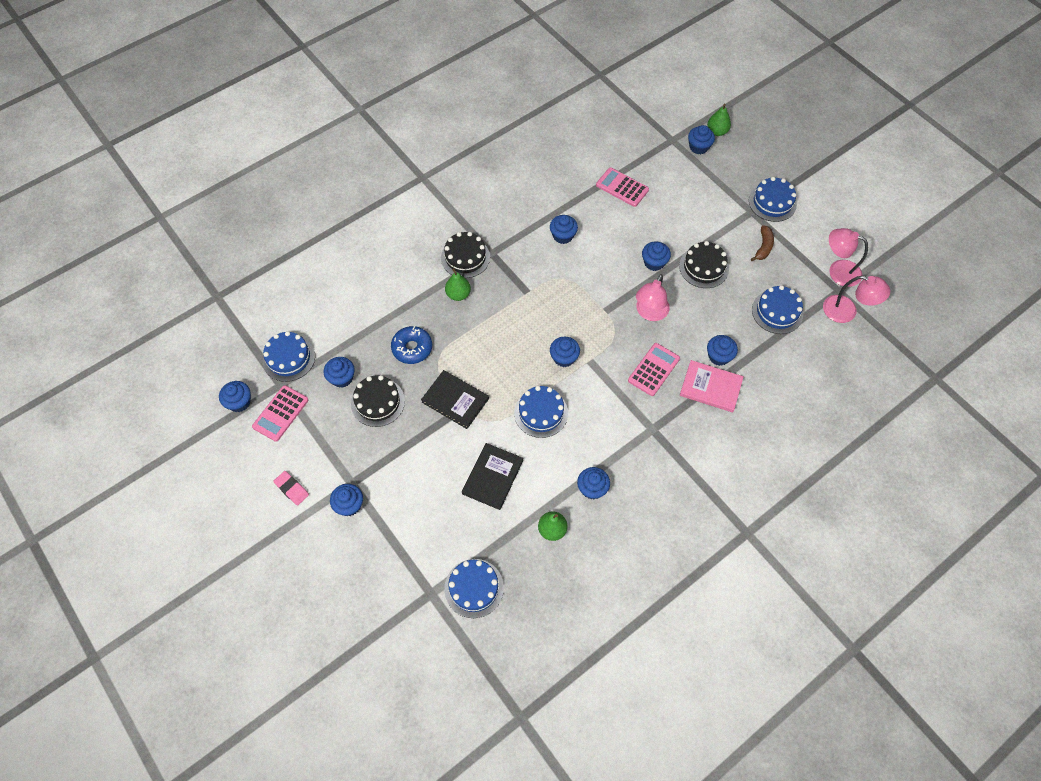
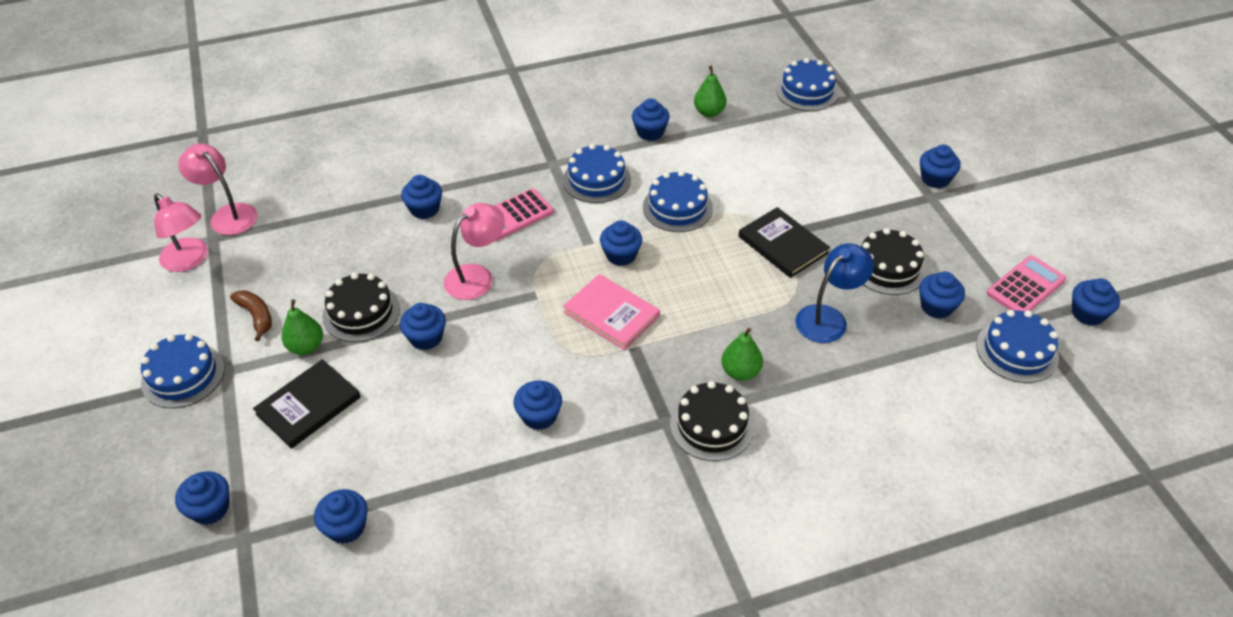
camera: 160 degrees left, 15 degrees down
pink eraser [273,471,309,505] -> none
blue donut [391,326,432,364] -> blue lamp [795,243,874,343]
black book [462,443,523,510] -> black book moved to [253,359,361,449]
pink calculator [596,167,649,207] -> none
pink book [680,360,744,412] -> pink book moved to [563,274,660,350]
green pear [707,104,731,136] -> green pear moved to [282,299,323,355]
brown banana [751,225,774,261] -> brown banana turned 105 degrees clockwise [230,290,272,341]
blue cake [752,285,803,334] -> blue cake moved to [563,144,631,203]
none -> blue cupcake [314,489,368,544]

